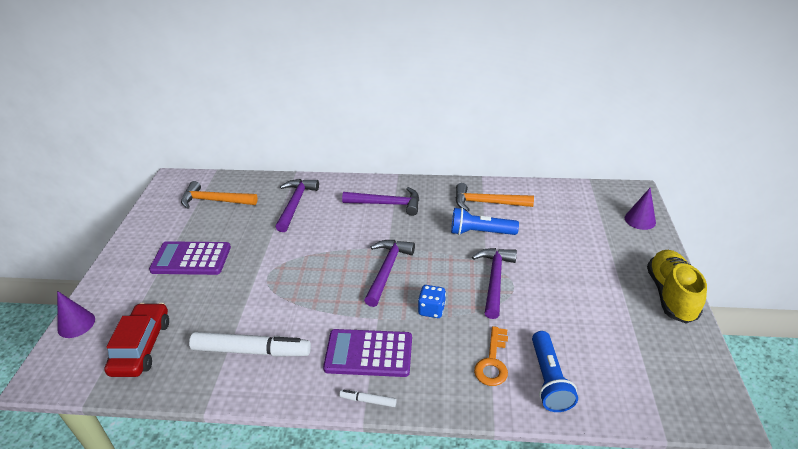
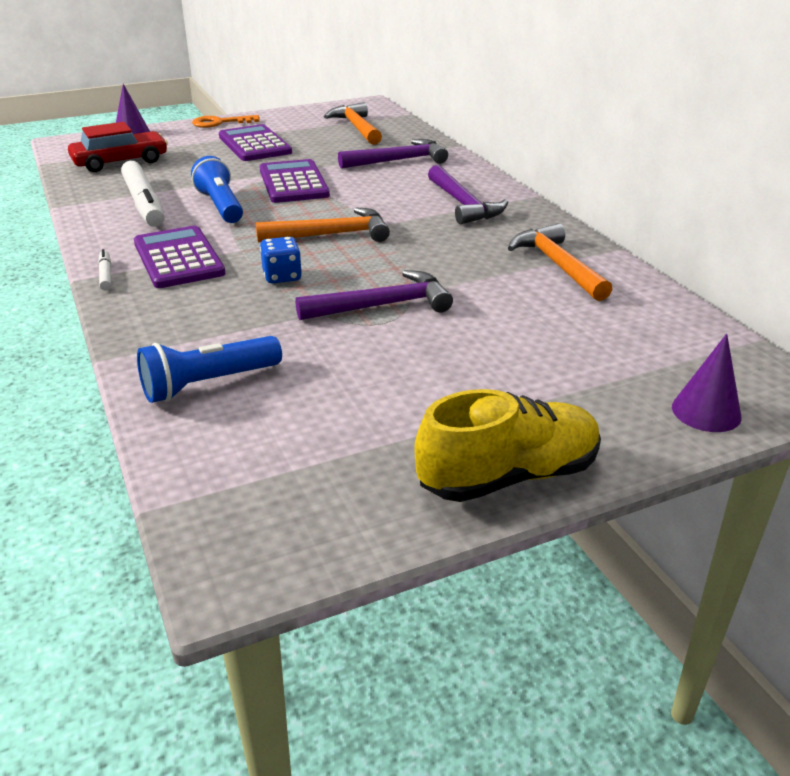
camera: 60 degrees right, 5 degrees down
purple hammer [364,240,415,307] -> orange hammer [256,208,390,243]
blue flashlight [451,208,519,235] -> blue flashlight moved to [191,156,243,223]
orange key [474,326,508,386] -> orange key moved to [192,115,259,128]
none -> purple calculator [260,159,330,203]

